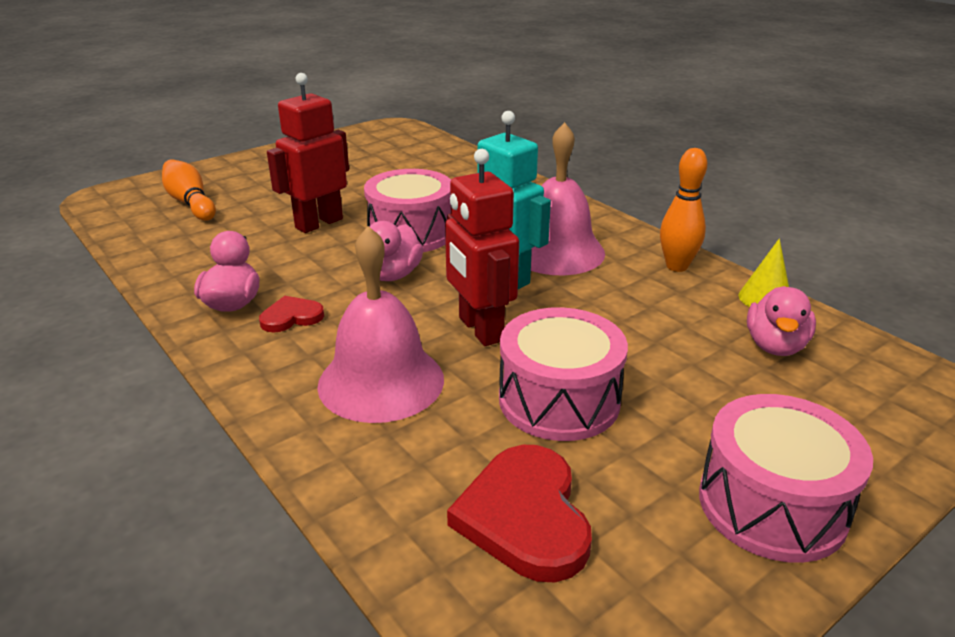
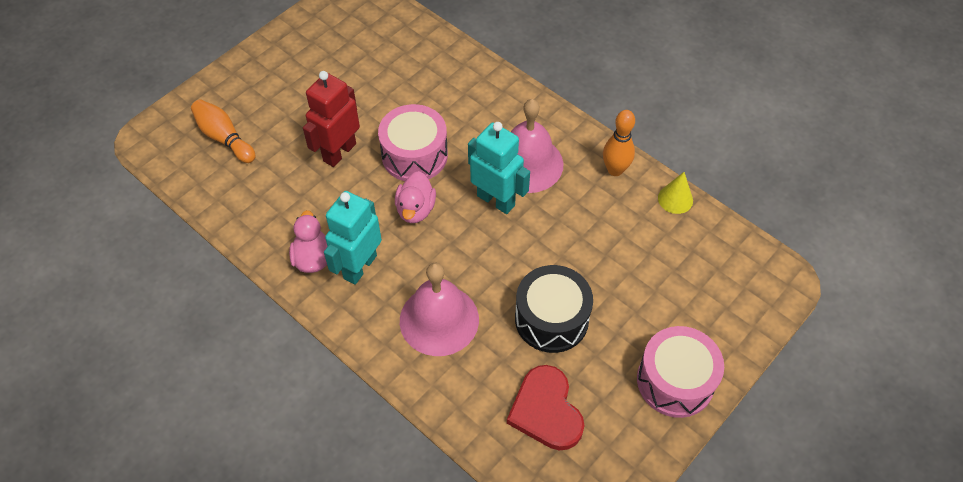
camera: 10 degrees left, 25 degrees up
red heart [259,296,324,333] -> turquoise robot [324,191,382,285]
red robot [445,149,519,346] -> none
pink drum [499,307,628,441] -> black drum [515,265,593,353]
pink duck [747,286,816,356] -> none

